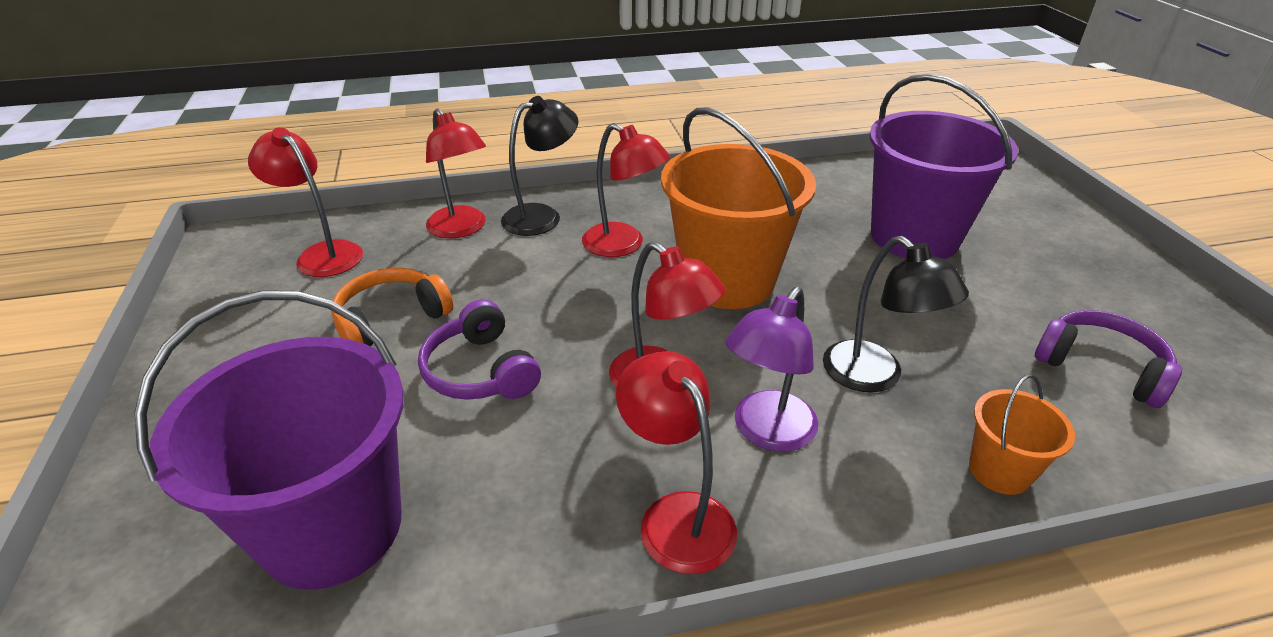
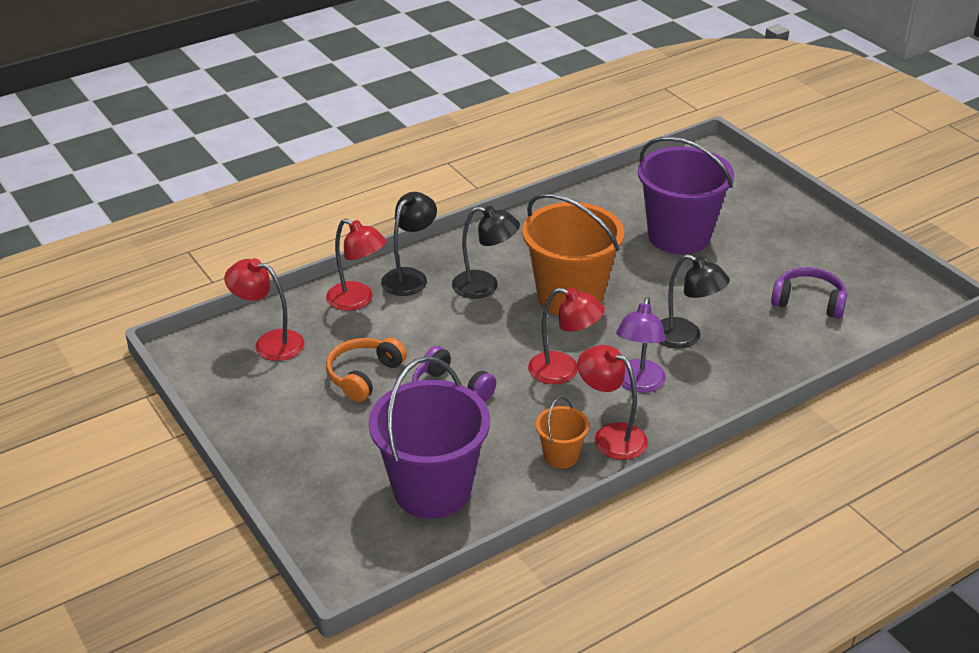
camera: 20 degrees left, 0 degrees up
red lamp [582,123,670,257] -> black lamp [452,206,520,299]
orange bucket [969,374,1075,495] -> orange bucket moved to [536,396,589,468]

